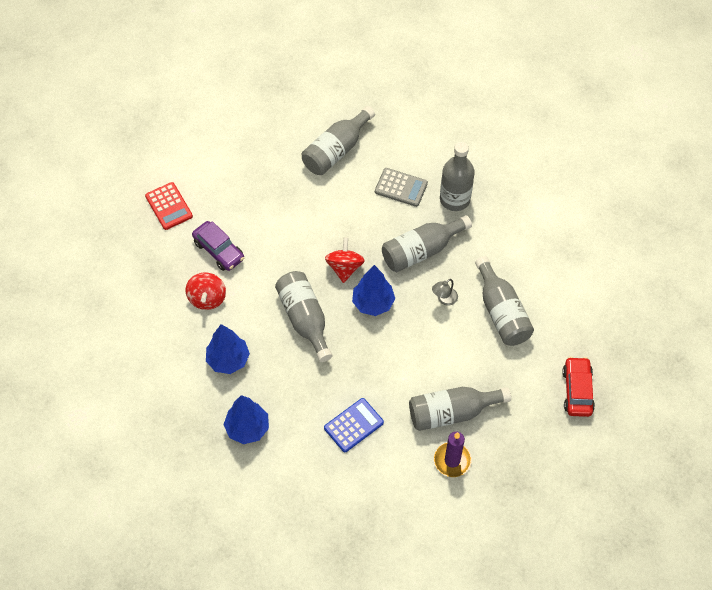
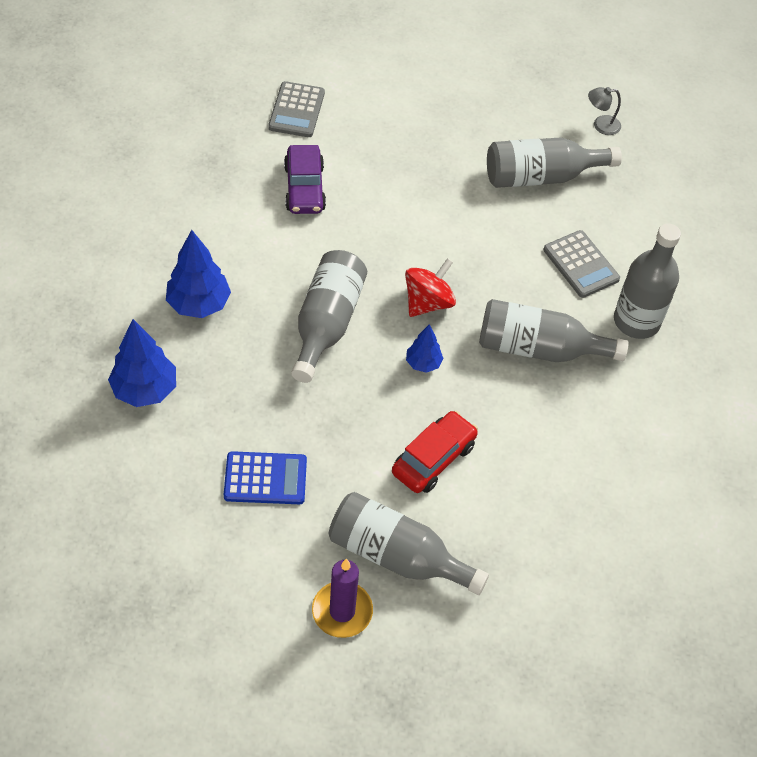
camera: 35 degrees right, 5 degrees down
red calculator [145,182,193,230] -> grey calculator [268,81,325,137]
red spinning top [185,272,226,310] -> none
blue tree [352,265,395,316] -> blue tree [406,324,444,373], size x0.57
grey lamp [432,279,458,306] -> grey lamp moved to [588,87,621,135]
grey bottle [475,256,534,346] -> none
red car [562,357,595,417] -> red car moved to [392,411,478,493]

